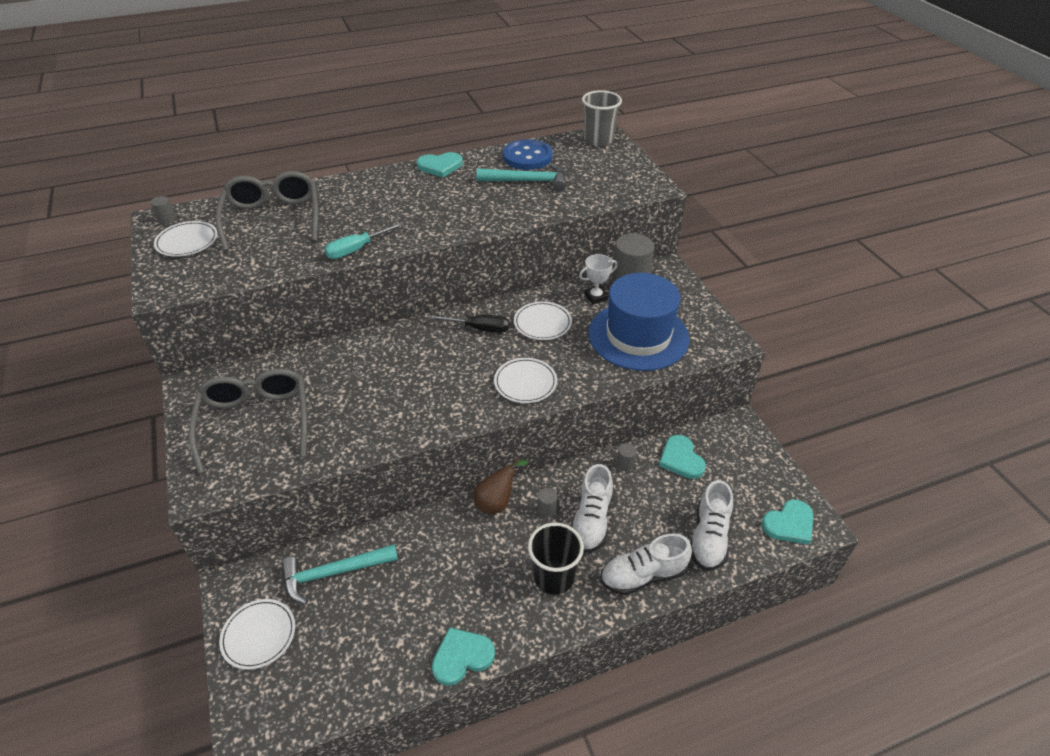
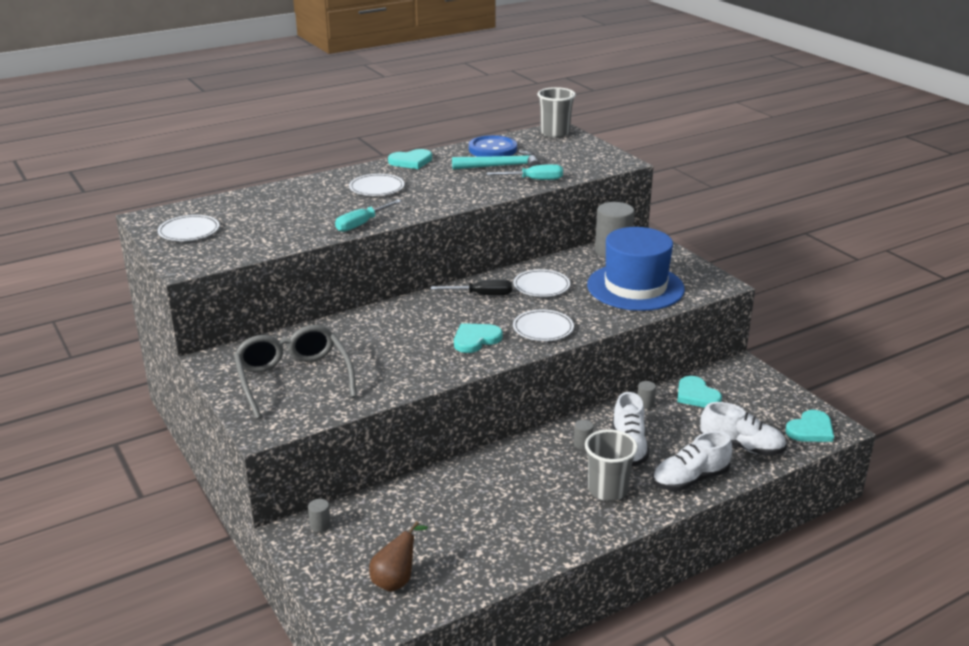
camera: 10 degrees left, 15 degrees down
grey cylinder [150,196,176,225] -> grey cylinder moved to [308,499,331,532]
grey glasses [215,171,318,251] -> none
white plate [219,599,295,670] -> white plate moved to [349,174,405,196]
turquoise hammer [281,544,398,605] -> none
turquoise heart [432,627,495,686] -> turquoise heart moved to [454,323,503,353]
brown pear [474,458,528,514] -> brown pear moved to [369,521,428,592]
black cup [528,522,584,595] -> grey cup [585,429,638,501]
white trophy [579,254,618,304] -> none
white shoe [690,480,733,571] -> white shoe turned 75 degrees counterclockwise [700,402,787,456]
none -> turquoise screwdriver [487,164,563,180]

